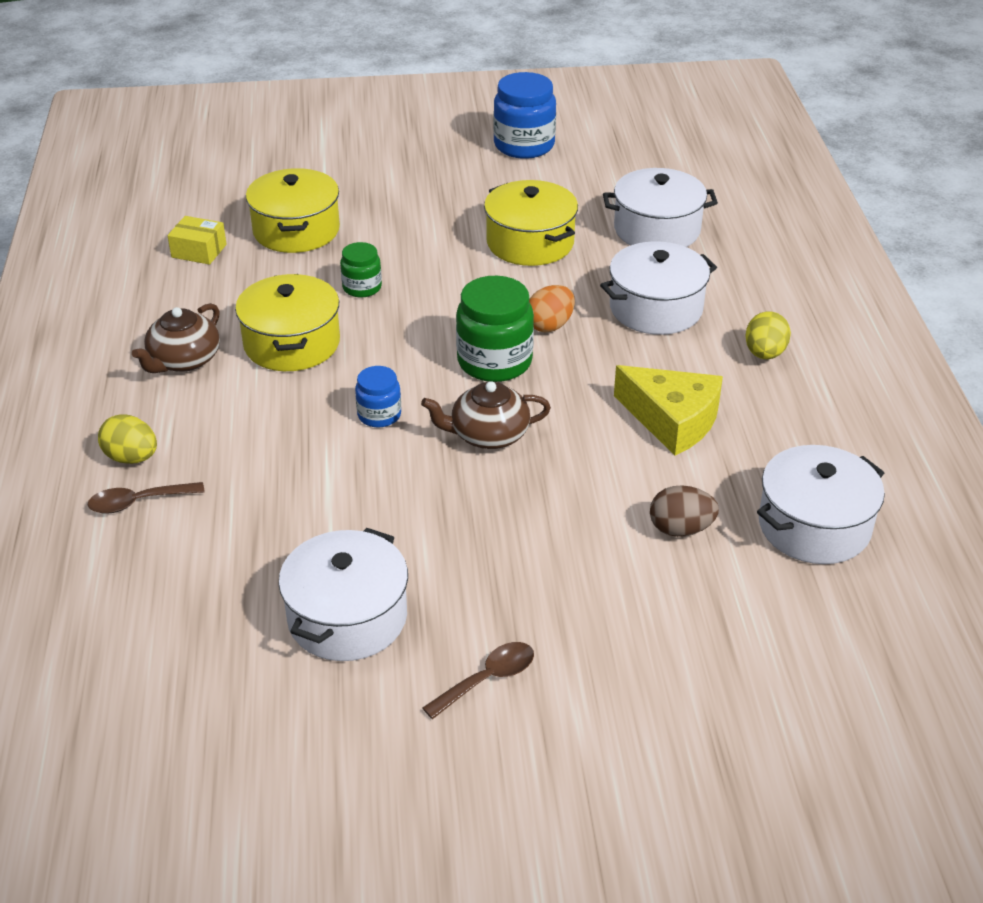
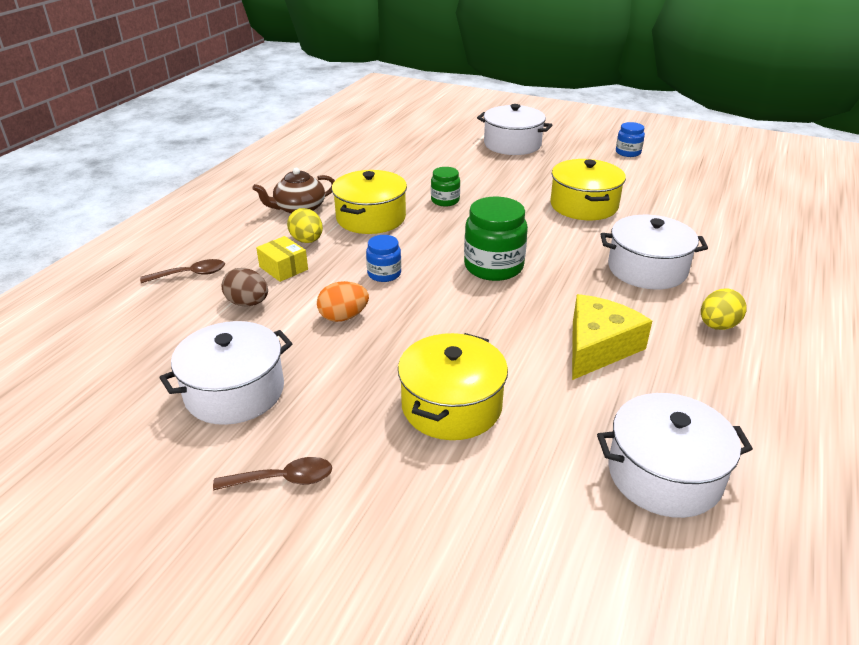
camera: 30 degrees right, 5 degrees down
brown spoon [88,482,205,514] -> brown spoon turned 150 degrees clockwise [140,259,225,283]
yellow egg [98,414,157,464] -> yellow egg moved to [287,208,323,243]
yellow box [168,216,227,265] -> yellow box moved to [256,236,308,282]
yellow pot [246,168,340,253] -> yellow pot moved to [398,333,508,440]
brown teapot [421,381,551,449] -> none
blue jar [493,72,556,159] -> blue jar [616,122,645,157], size x0.56
orange egg [529,285,575,332] -> orange egg moved to [317,281,369,322]
white pot [603,168,718,247] -> white pot moved to [477,104,552,155]
yellow cheese [614,365,723,456] -> yellow cheese turned 120 degrees counterclockwise [572,294,652,380]
brown egg [650,485,719,537] -> brown egg moved to [222,268,268,306]

